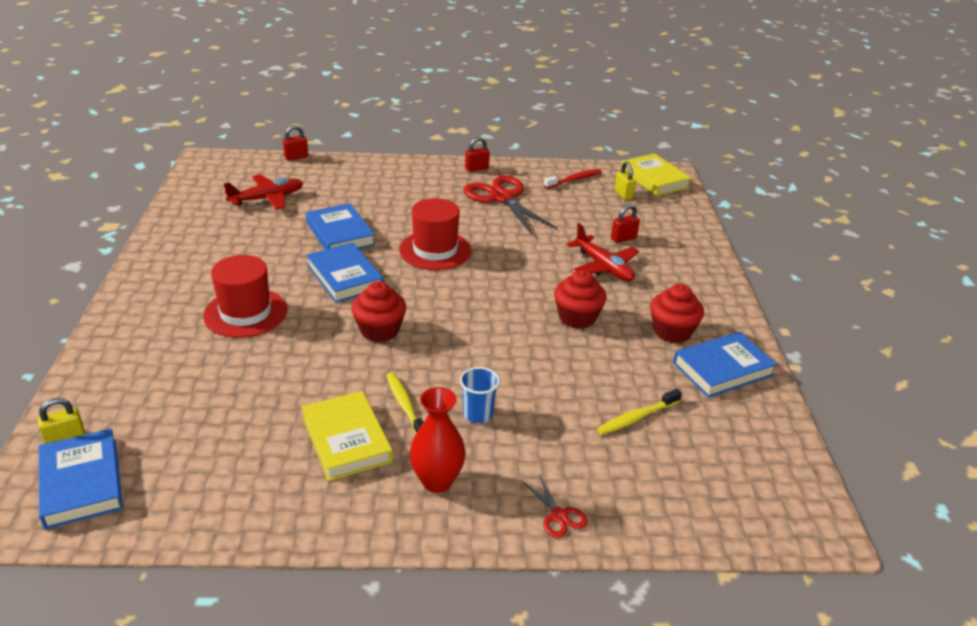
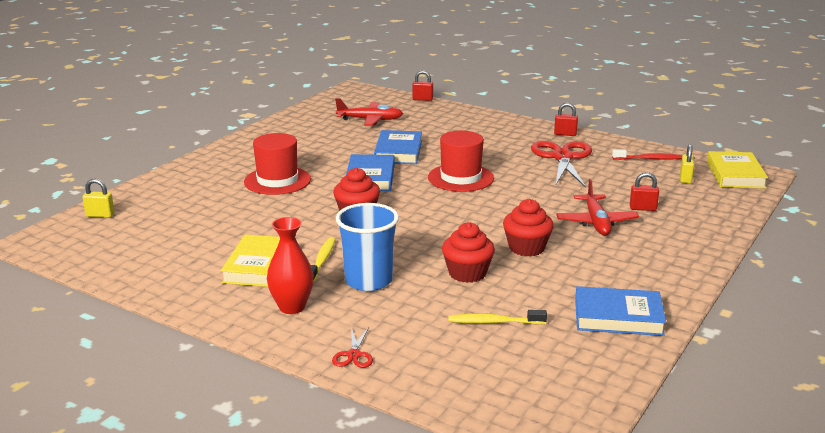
camera: 35 degrees right, 10 degrees down
blue book [39,428,123,530] -> none
blue cup [460,367,500,423] -> blue cup [336,203,399,291], size x1.78
red cupcake [650,284,704,343] -> red cupcake moved to [442,222,495,283]

